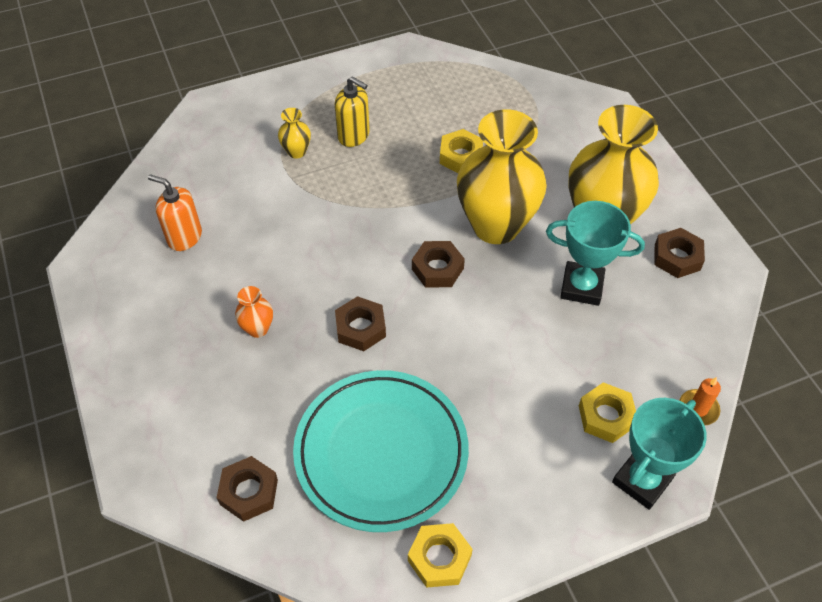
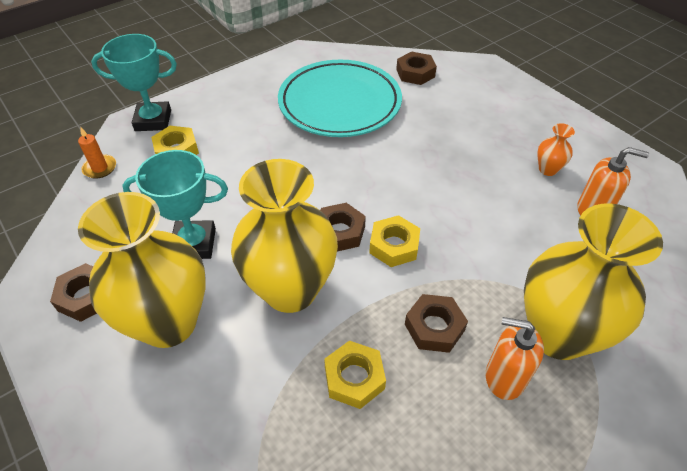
camera: 165 degrees right, 5 degrees down
orange vase [235,286,273,338] -> orange vase moved to [537,123,575,176]
yellow vase [278,108,311,159] -> yellow vase [524,203,663,360], size x2.47
yellow soap dispenser [335,76,370,147] -> orange soap dispenser [486,317,544,400]
brown nut [335,296,386,351] -> brown nut moved to [405,294,468,353]
yellow nut [408,523,473,588] -> yellow nut moved to [369,215,420,267]
turquoise trophy [612,398,707,510] -> turquoise trophy turned 60 degrees clockwise [91,34,177,131]

